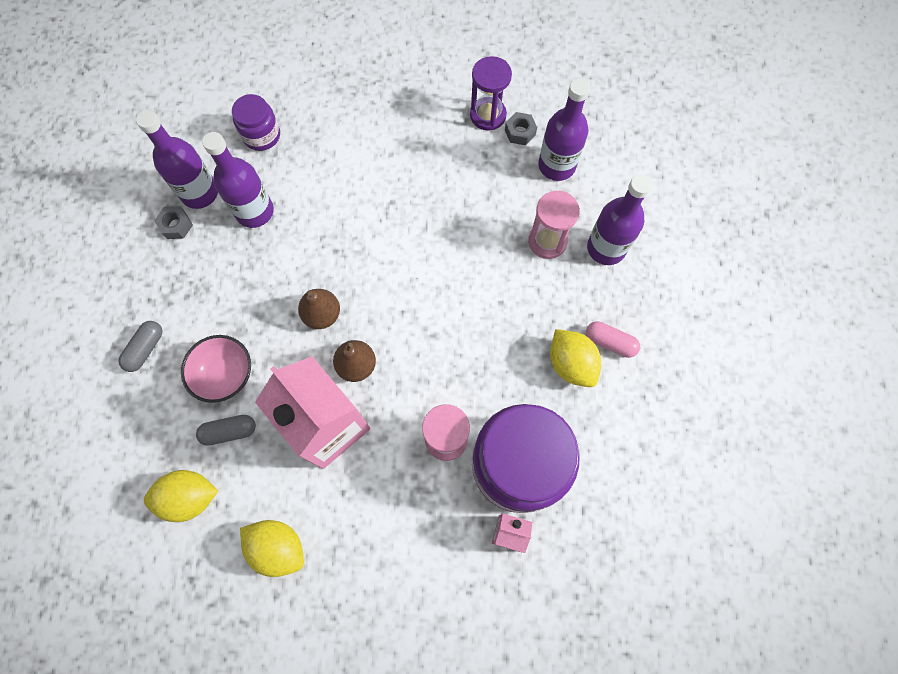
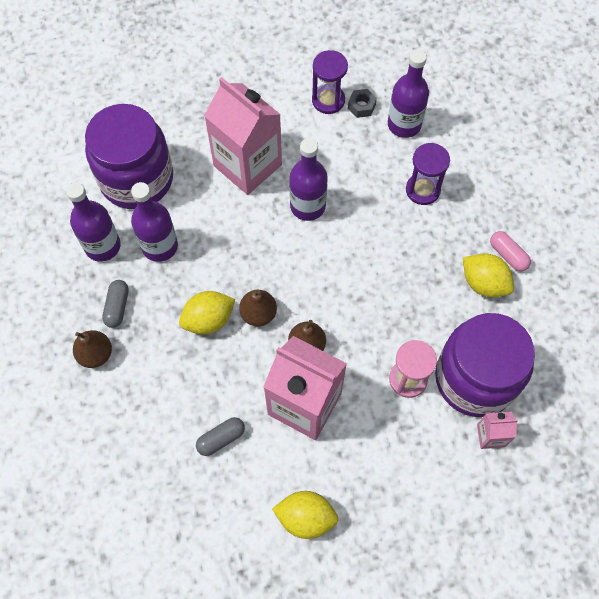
camera: 20 degrees left, 5 degrees down
grey capsule [118,321,162,372] -> grey capsule moved to [102,280,129,328]
yellow lemon [144,470,218,522] -> yellow lemon moved to [179,291,235,335]
grey nut [154,206,193,239] -> none
pink bowl [181,335,251,403] -> none
purple jar [232,94,280,151] -> purple jar [85,104,173,209], size x2.07
pink hourglass [528,191,580,259] -> purple hourglass [406,143,450,205]
pink capsule [586,321,640,358] -> pink capsule turned 45 degrees clockwise [490,231,531,271]
purple bottle [587,175,652,265] -> purple bottle moved to [289,138,328,221]
none -> brown pear [73,330,112,368]
none -> pink carton [204,77,282,195]

